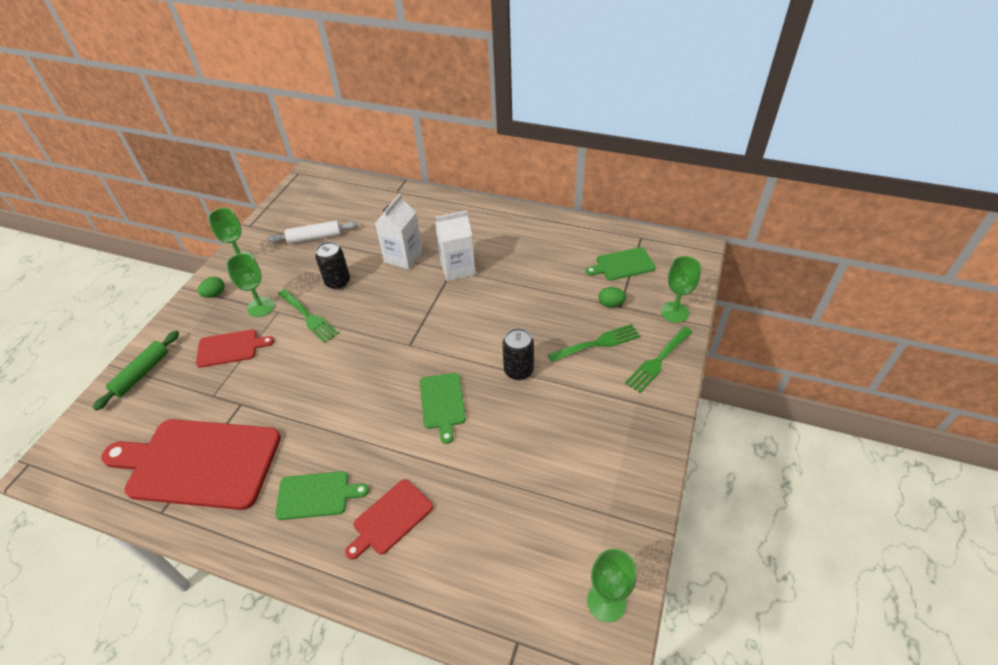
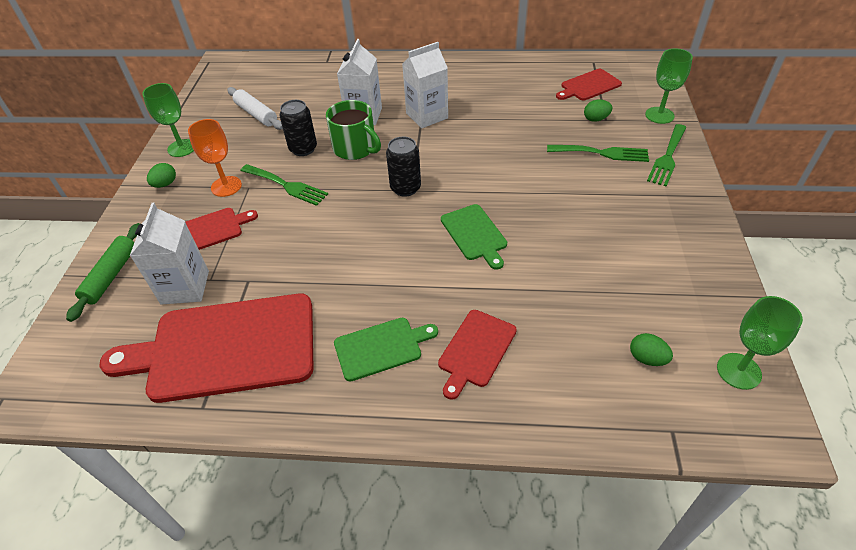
camera: 15 degrees left, 0 degrees up
green goblet [226,253,275,317] -> orange goblet [188,119,242,197]
white rolling pin [267,220,358,244] -> white rolling pin turned 75 degrees clockwise [227,87,283,130]
black can [502,328,534,380] -> black can moved to [386,137,421,197]
green fork [548,324,640,362] -> green fork turned 45 degrees clockwise [547,145,649,162]
green cutting board [585,247,656,280] -> red cutting board [556,69,622,101]
none -> white carton [130,203,209,305]
none -> green mug [326,100,381,160]
none -> green egg [630,333,673,366]

